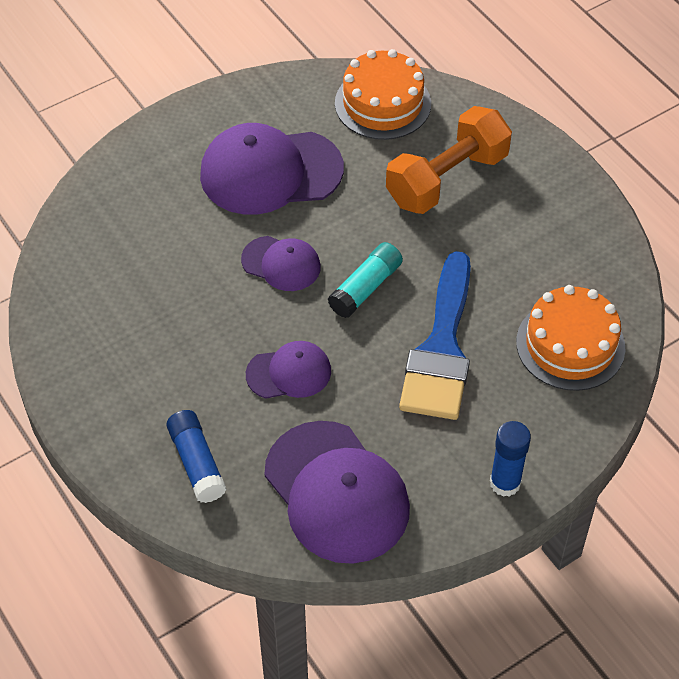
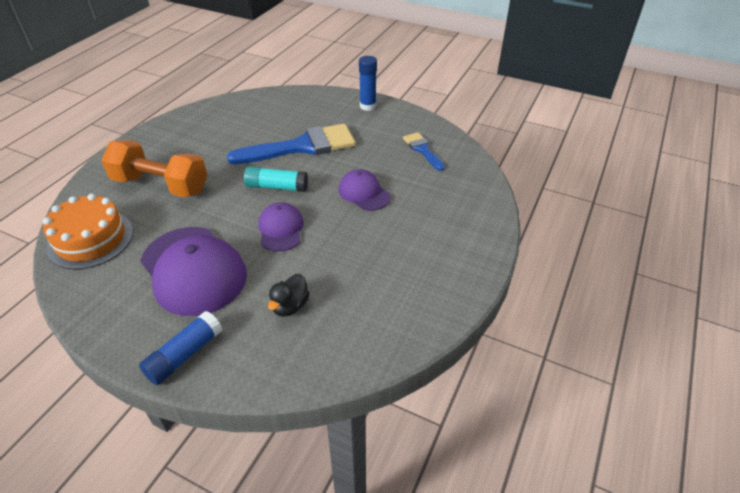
camera: 120 degrees left, 10 degrees down
blue glue stick [167,410,227,503] -> blue glue stick moved to [139,311,222,385]
purple cap [265,421,410,564] -> blue brush [403,132,445,171]
orange cake [516,285,625,391] -> none
none -> black duck [268,274,310,317]

